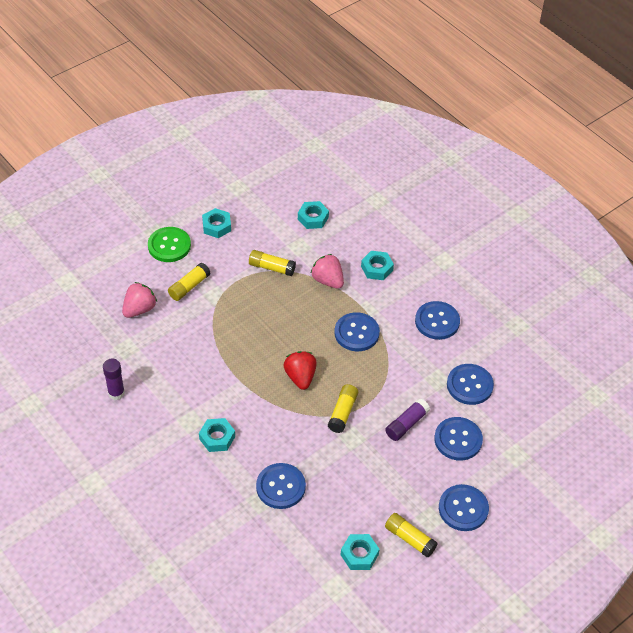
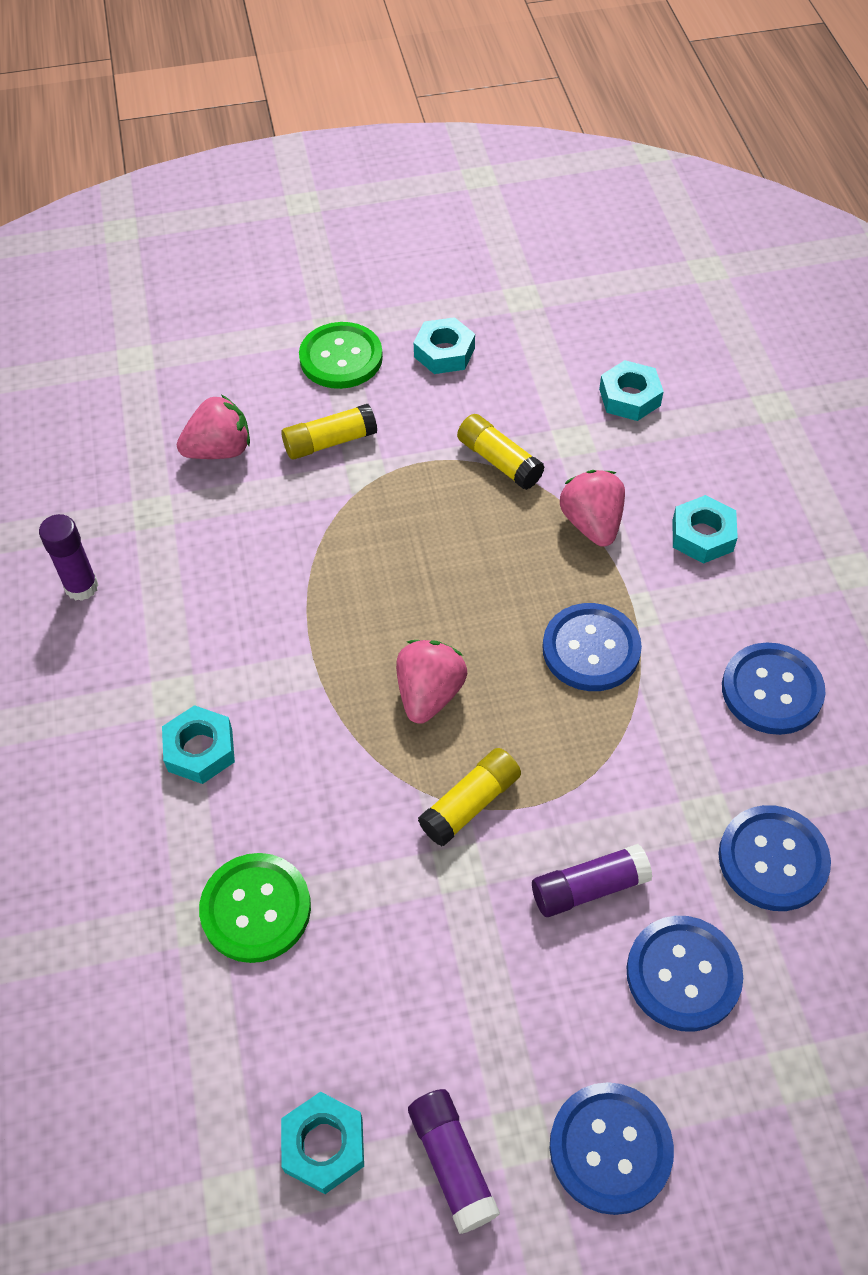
camera: 30 degrees right, 5 degrees up
blue button [256,463,306,509] -> green button [199,853,311,963]
red strawberry [283,351,317,390] -> pink strawberry [396,640,467,724]
yellow glue stick [385,513,438,558] -> purple glue stick [408,1089,500,1234]

